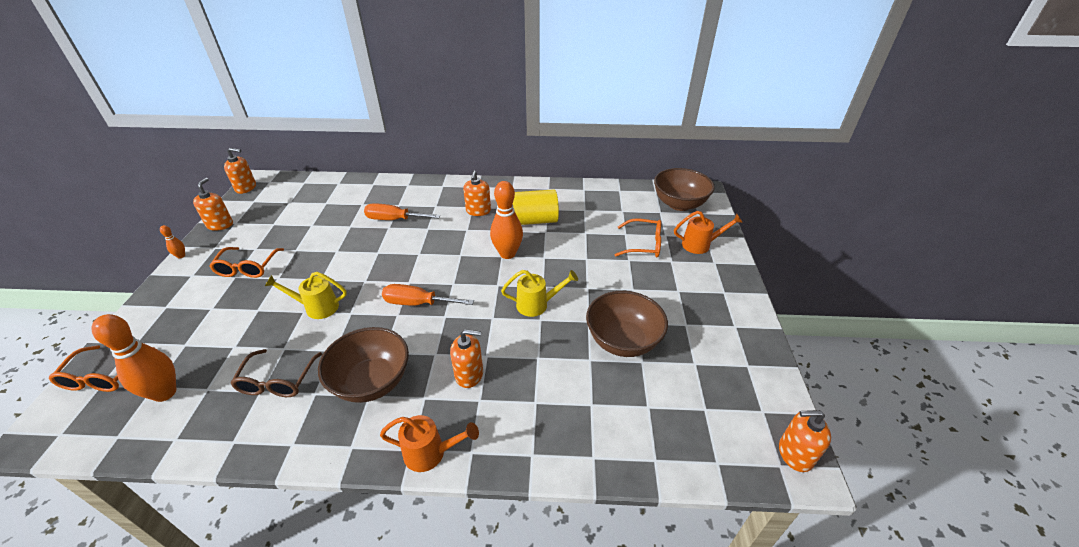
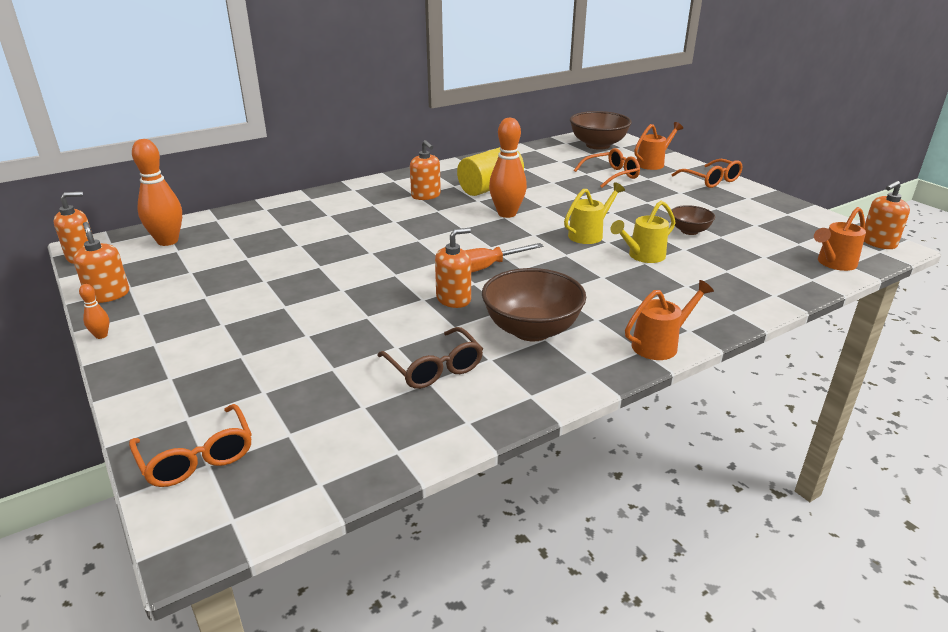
camera: 35 degrees left, 10 degrees down
orange bowling pin [92,314,176,402] -> orange bowling pin moved to [132,139,182,246]
orange glasses [209,247,284,278] -> orange glasses moved to [672,159,743,188]
yellow watering can [265,272,347,319] -> yellow watering can moved to [610,201,676,263]
orange screwdriver [364,203,440,220] -> none
orange soap dispenser [450,329,483,388] -> orange soap dispenser moved to [435,228,471,308]
brown bowl [586,291,668,357] -> brown bowl [672,205,715,235], size x0.55
none -> orange watering can [814,207,866,271]

